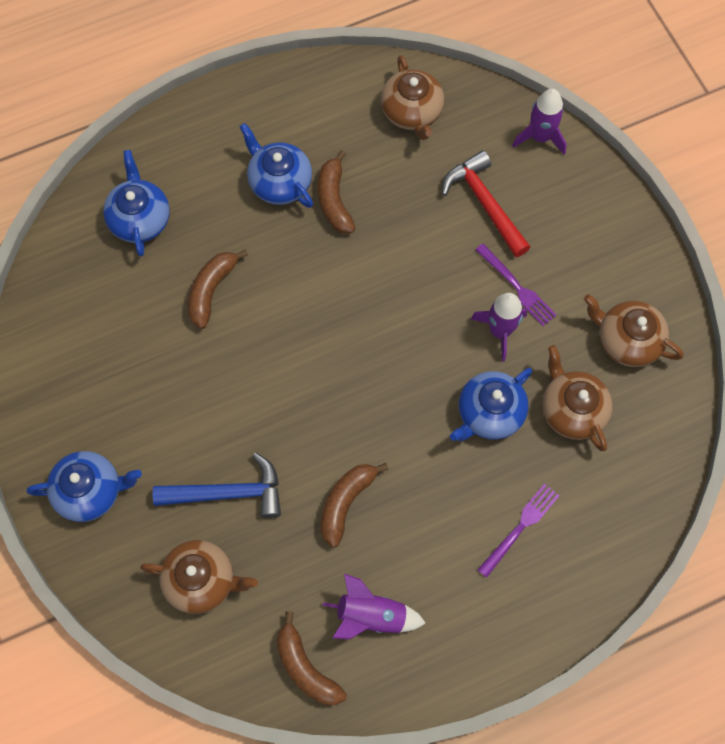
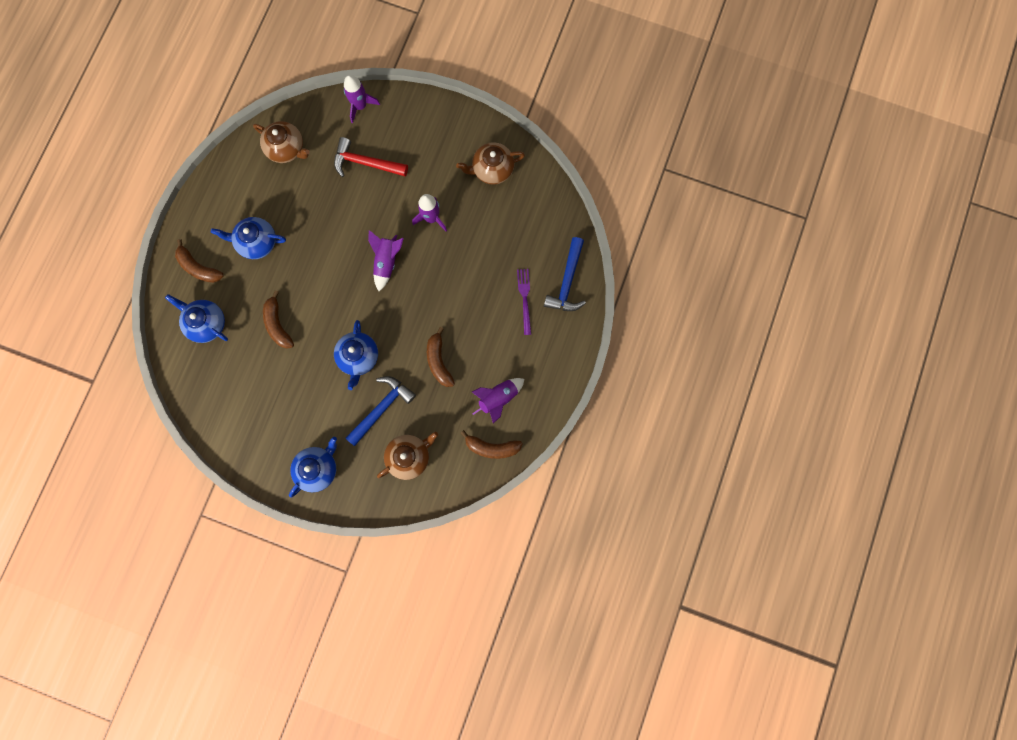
camera: 45 degrees left, 10 degrees up
brown banana [318,150,356,234] -> brown banana moved to [175,239,224,283]
blue teapot [450,368,532,441] -> blue teapot moved to [334,320,378,390]
purple fork [475,244,557,326] -> none
brown teapot [542,345,613,451] -> none
none -> purple rocket [368,230,404,291]
none -> blue hammer [544,237,586,311]

